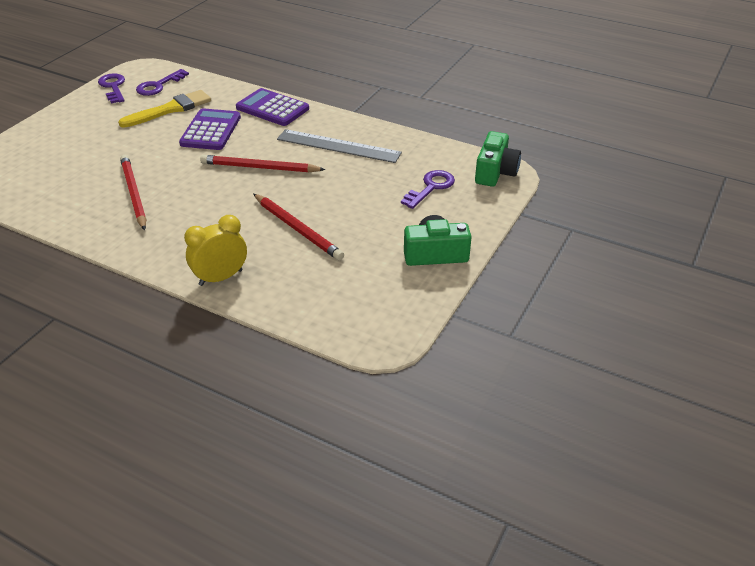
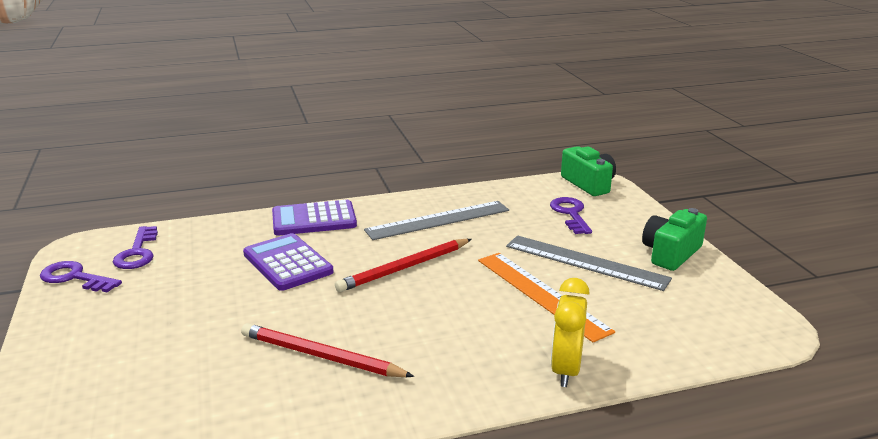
camera: 45 degrees left, 15 degrees down
yellow brush [118,90,211,128] -> none
red pencil [253,194,344,260] -> orange ruler [478,253,615,343]
none -> grey ruler [506,236,672,291]

